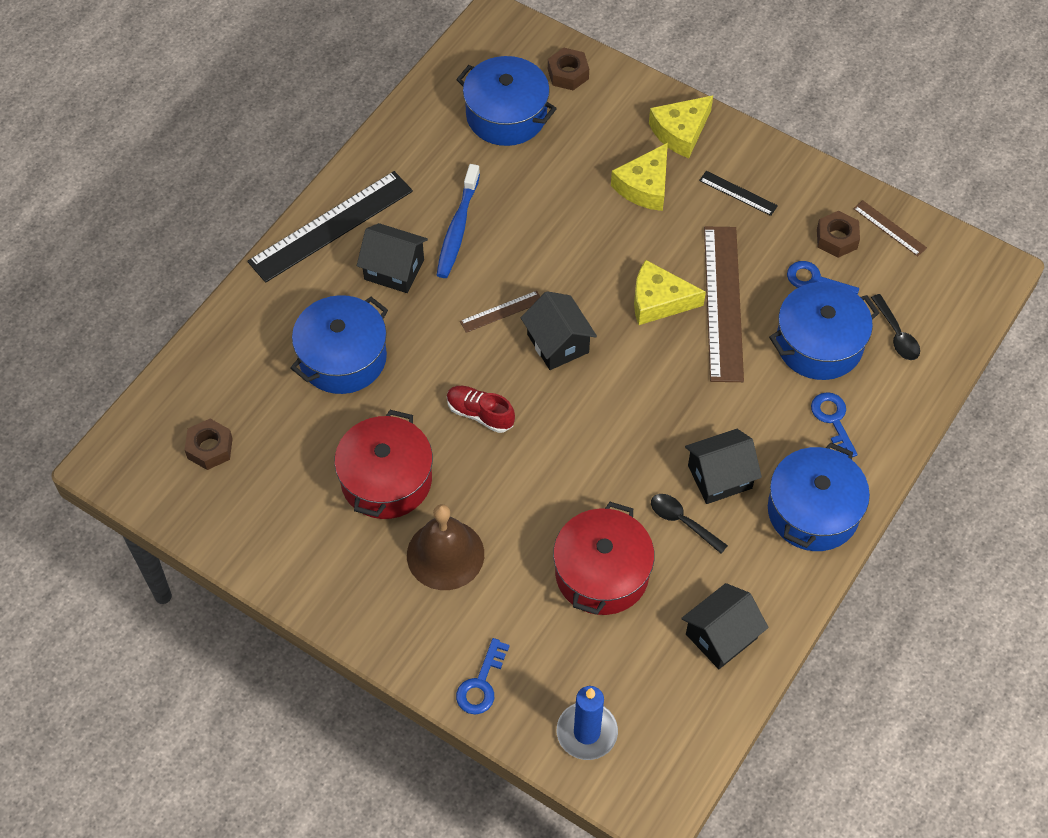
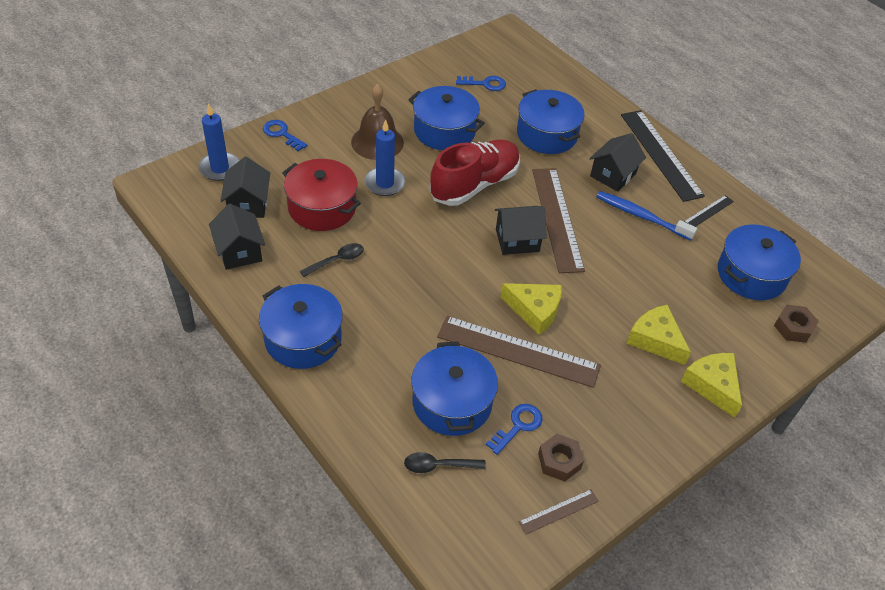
camera: 105 degrees right, 10 degrees down
brown nut [185,419,233,470] -> none
red pot [334,410,433,519] -> blue pot [408,86,485,150]
red shoe [447,386,515,433] -> red shoe [430,140,520,206], size x1.99
brown ruler [460,291,540,333] -> brown ruler [532,168,585,273], size x2.17
yellow cheese [634,260,706,325] -> yellow cheese turned 90 degrees clockwise [500,283,562,335]
black house [685,429,762,504] -> black house moved to [220,157,270,218]
black ruler [699,171,778,216] -> black ruler moved to [684,195,734,227]
blue key [811,392,858,457] -> blue key moved to [456,76,506,91]
none -> blue candle [364,120,406,196]

